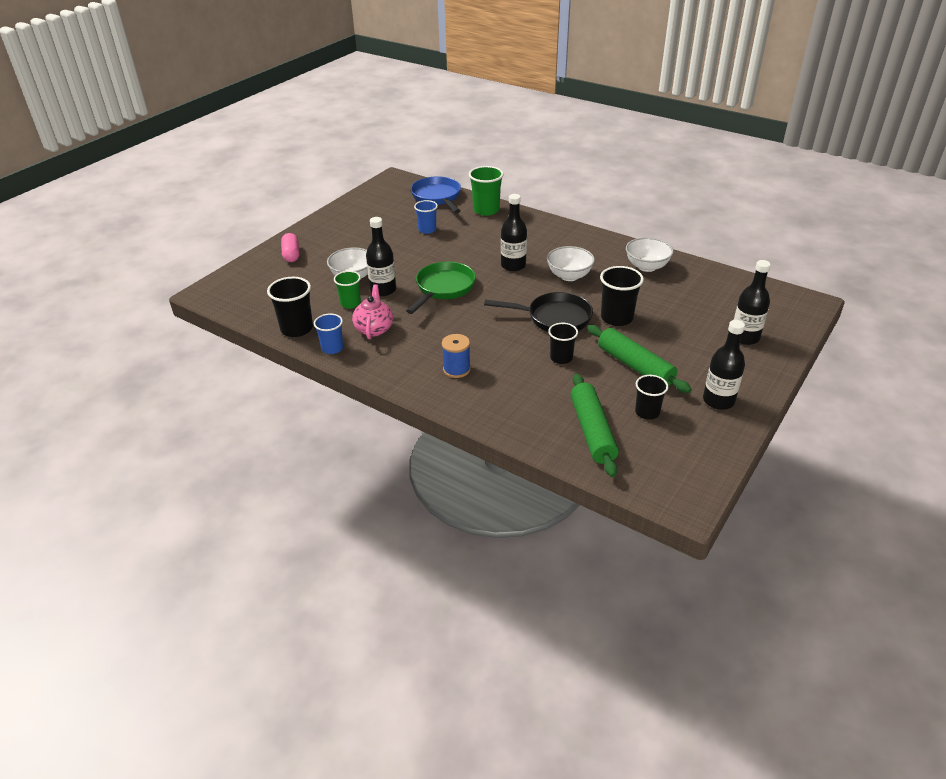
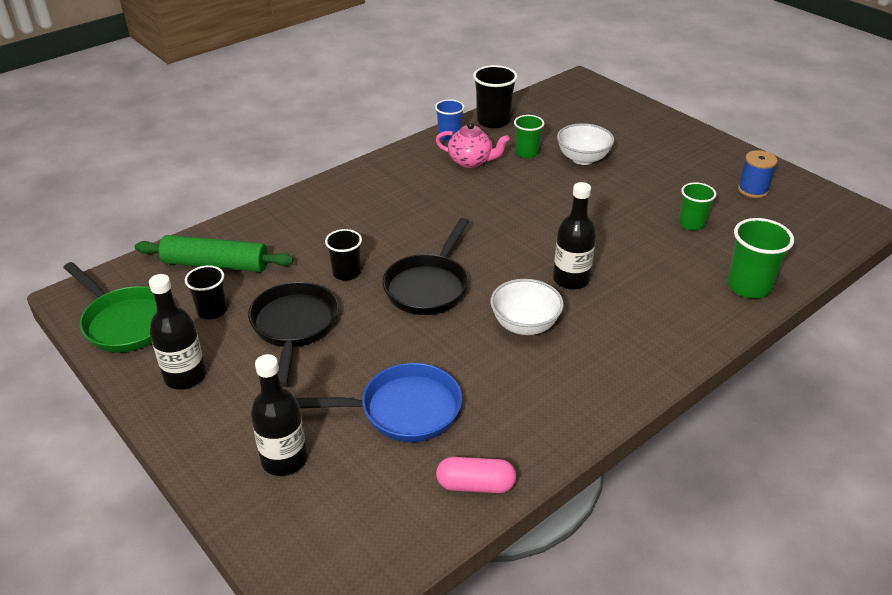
camera: 105 degrees right, 0 degrees up
pink capsule [281,233,300,262] -> pink capsule moved to [436,457,516,493]
black bottle [366,217,396,296] -> none
green pan [406,262,476,314] -> green pan moved to [63,262,157,353]
blue pan [411,176,461,213] -> blue pan moved to [295,363,462,442]
blue cup [414,200,438,234] -> green cup [679,182,716,230]
blue spool [442,334,471,378] -> blue spool moved to [738,150,777,198]
green rolling pin [587,325,692,393] -> black pan [248,282,339,387]
black cup [600,266,644,326] -> none
white bowl [626,237,674,272] -> none

